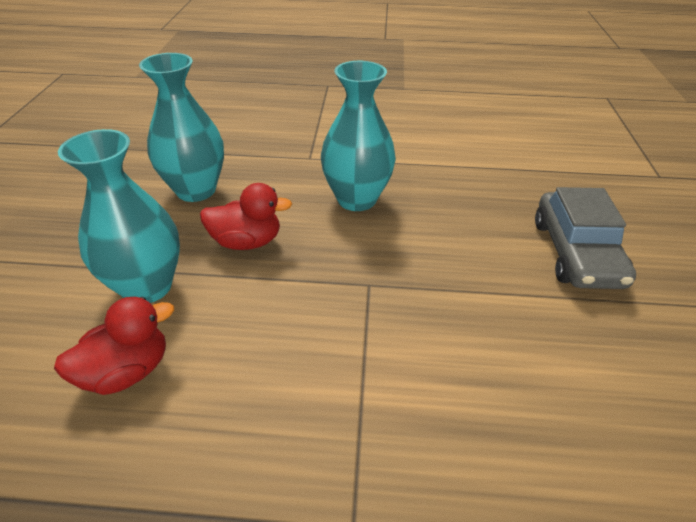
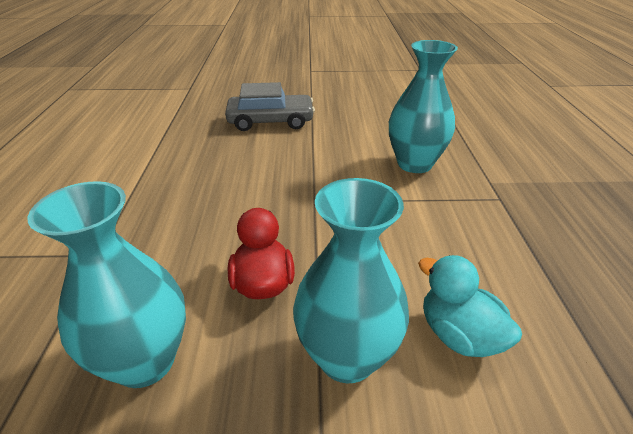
camera: 95 degrees left, 5 degrees down
red duck [54,297,174,395] -> turquoise duck [418,255,522,357]
turquoise vase [321,61,396,211] -> turquoise vase moved to [389,40,458,173]

